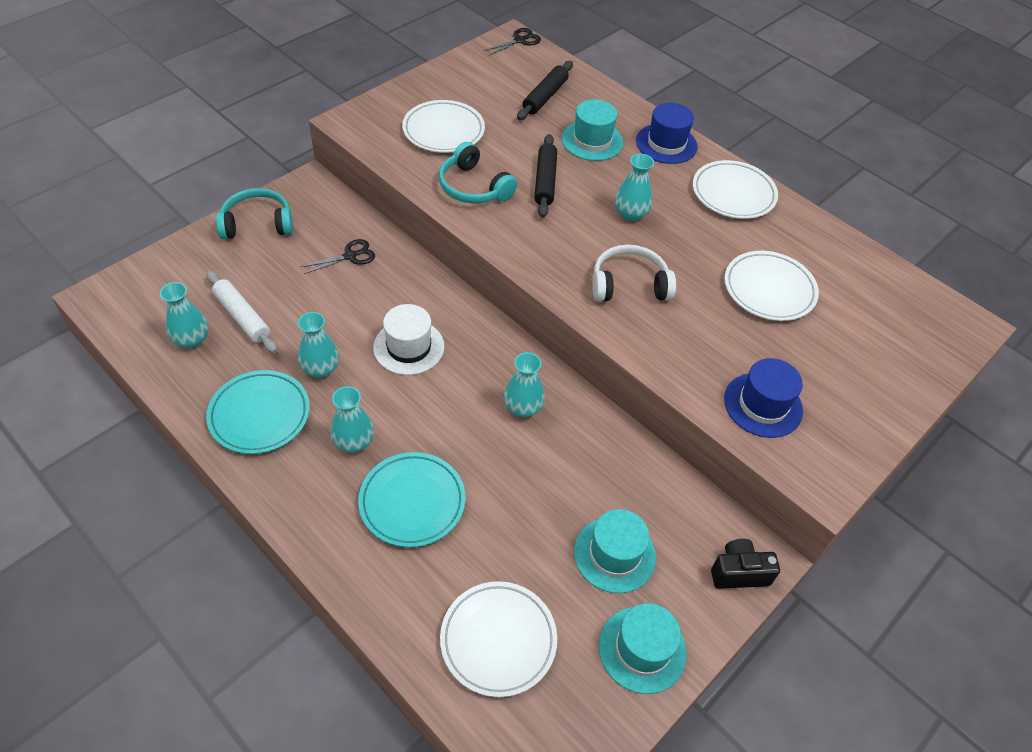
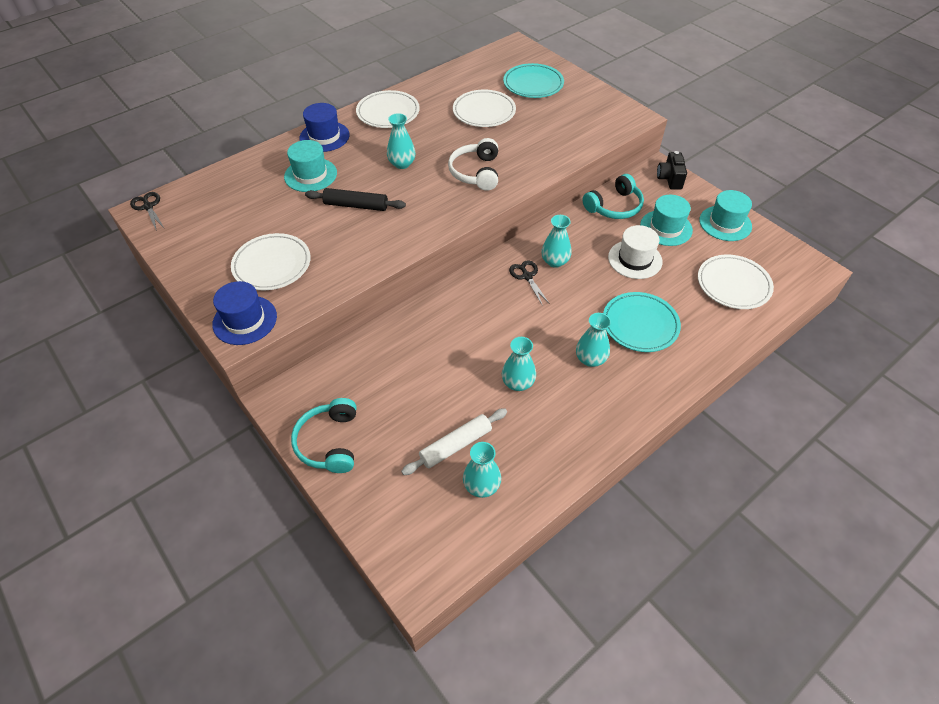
camera: 80 degrees left, 0 degrees up
turquoise plate [206,370,310,454] -> turquoise plate moved to [503,63,564,98]
black scissors [301,239,375,274] -> black scissors moved to [509,260,550,306]
white hat [373,304,444,375] -> white hat moved to [608,225,663,279]
turquoise headphones [439,142,517,203] -> turquoise headphones moved to [582,174,644,219]
black rolling pin [517,61,573,120] -> none
blue hat [724,358,803,438] -> blue hat moved to [212,281,277,345]

